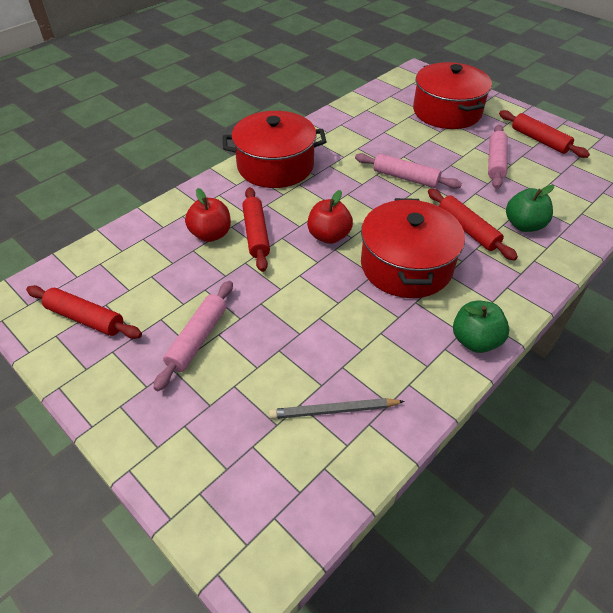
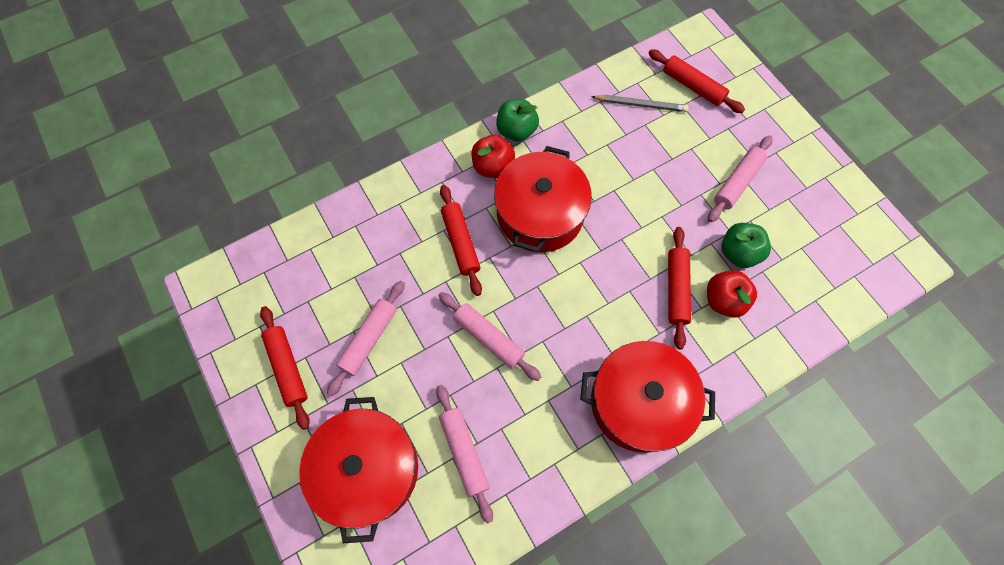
camera: 165 degrees left, 20 degrees up
red rolling pin [26,285,142,339] -> red rolling pin moved to [648,49,745,113]
red apple [307,190,353,244] -> red apple moved to [472,135,515,178]
green apple [506,185,554,232] -> green apple moved to [722,223,771,268]
none -> pink rolling pin [436,385,493,524]

